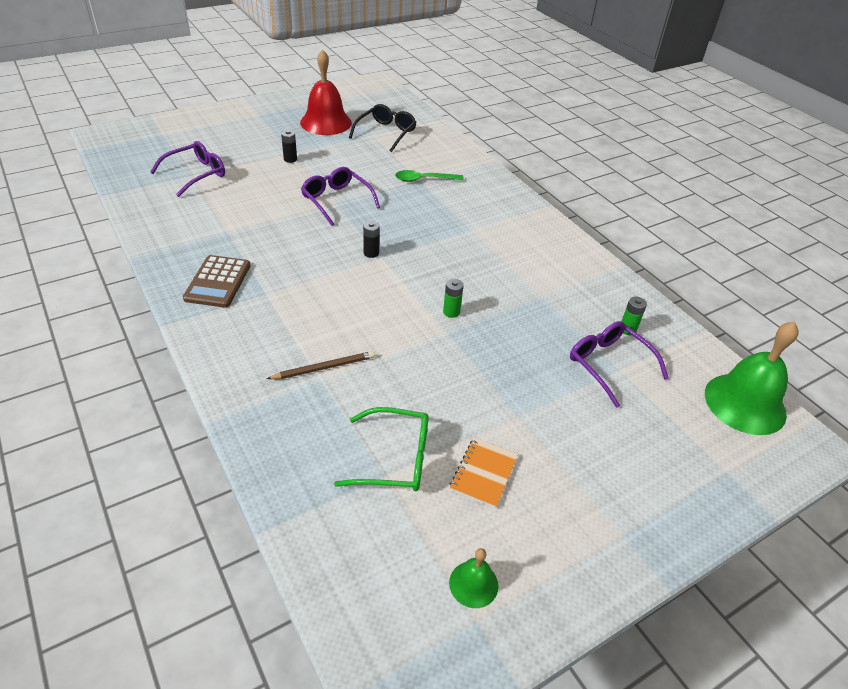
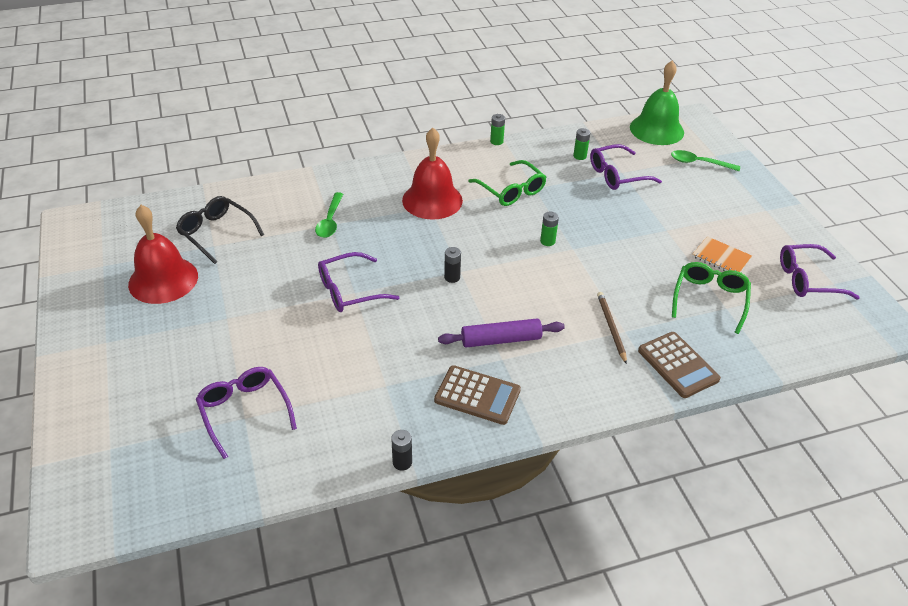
camera: 75 degrees left, 0 degrees up
black battery [281,130,297,163] -> black battery moved to [391,430,412,471]
green bell [449,548,498,608] -> purple glasses [780,244,860,299]
none -> red bell [402,128,463,220]
none -> purple rolling pin [438,318,565,347]
none -> green glasses [468,160,547,206]
none -> green battery [490,114,505,145]
none -> brown calculator [638,332,721,398]
none -> green spoon [671,150,740,171]

